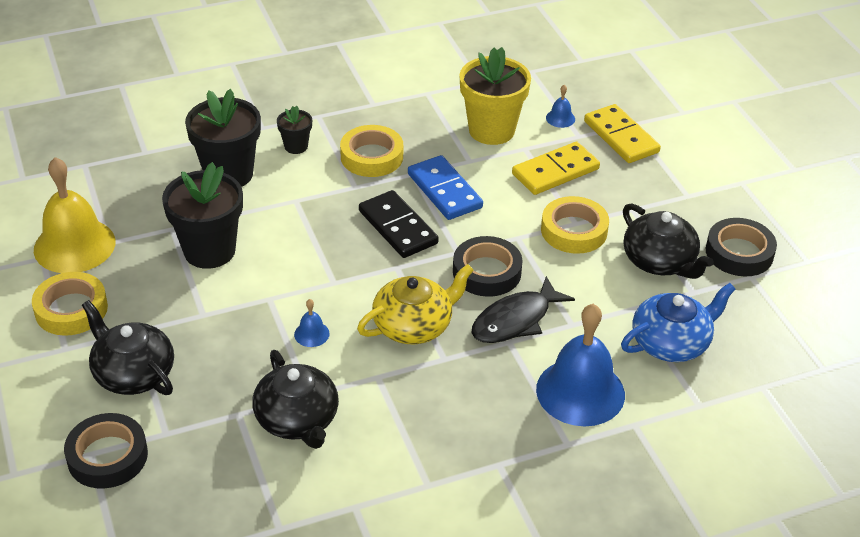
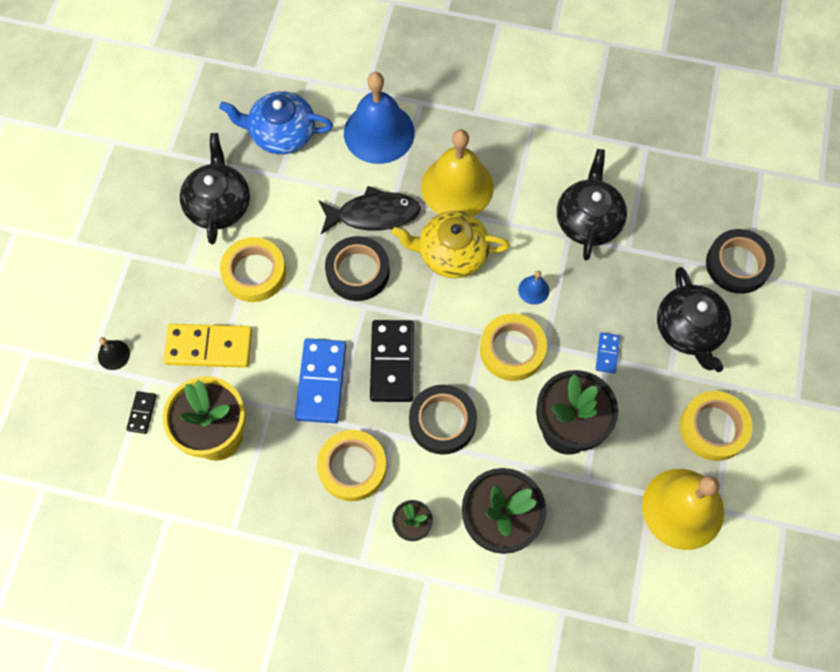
camera: 145 degrees left, 25 degrees up
blue bell [546,85,575,128] -> black domino [126,391,157,434]
yellow domino [584,104,661,163] -> black bell [98,337,130,370]
black tape [706,218,777,276] -> black tape moved to [409,385,477,455]
none -> yellow bell [421,129,494,216]
none -> yellow tape [480,314,547,381]
none -> blue domino [596,332,620,374]

